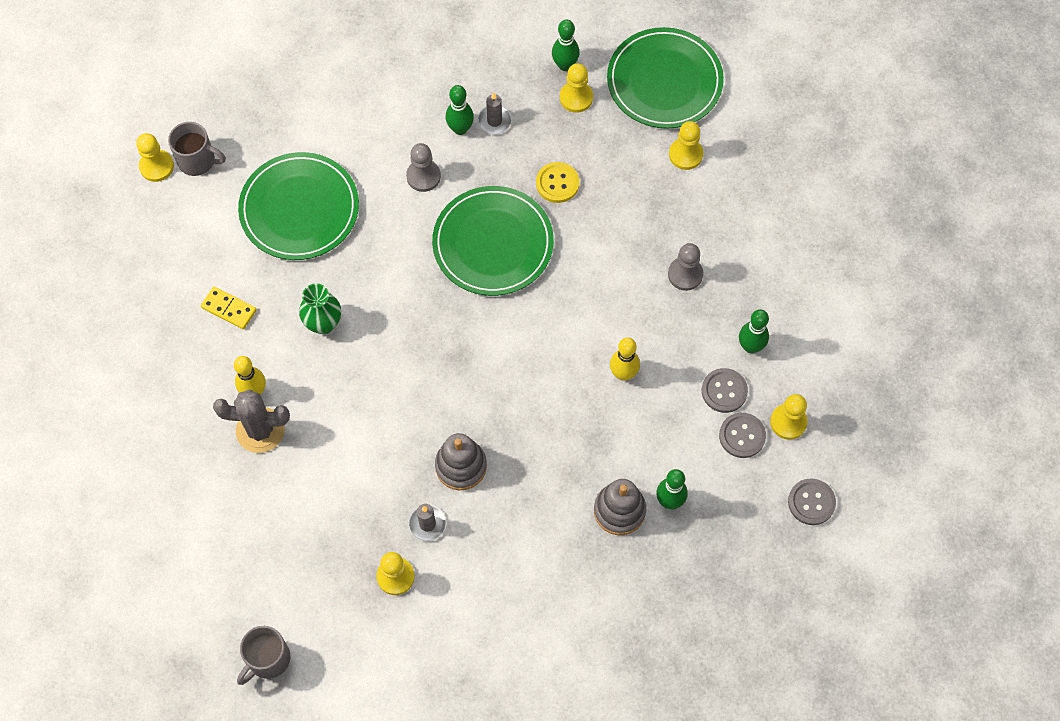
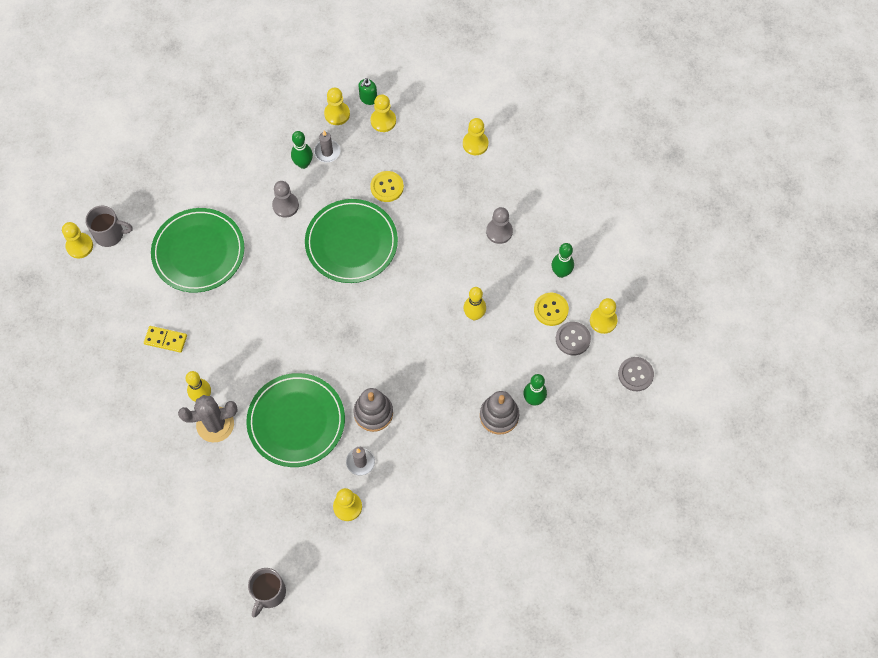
camera: 15 degrees left, 0 degrees up
green vase [299,283,341,334] -> none
green bowling pin [552,19,580,71] -> green soap dispenser [358,78,377,105]
green plate [607,27,724,129] -> green plate moved to [246,373,345,467]
grey button [702,368,748,413] -> yellow button [534,293,569,326]
none -> yellow pawn [324,88,350,125]

